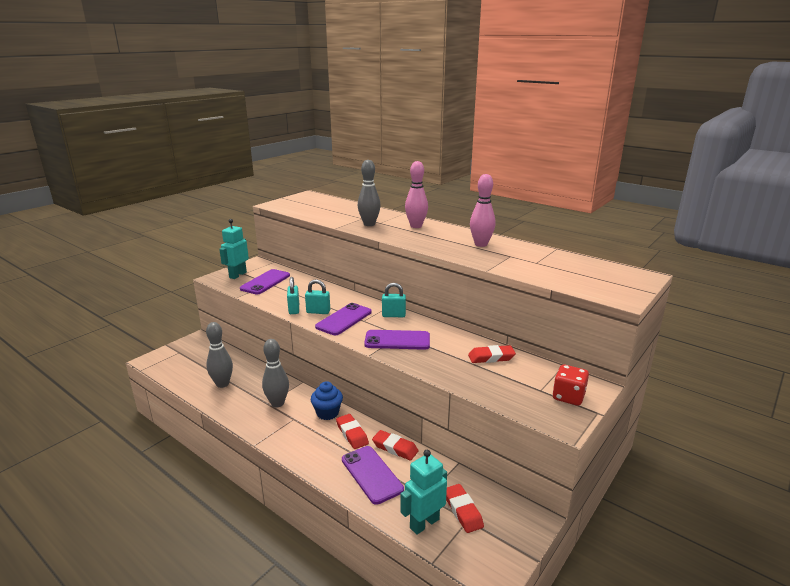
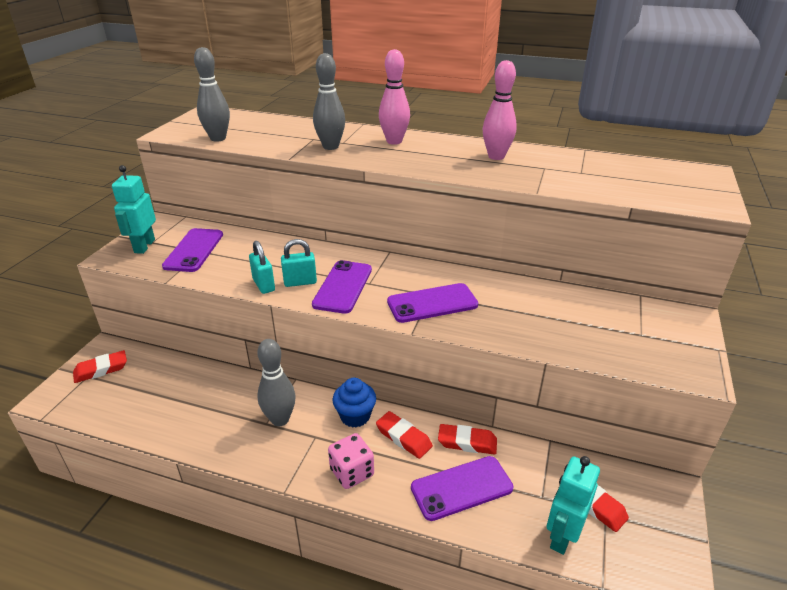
camera: 20 degrees left, 10 degrees up
grey bowling pin [206,322,233,388] -> grey bowling pin moved to [194,47,230,142]
purple phone [342,446,404,505] -> purple phone turned 60 degrees counterclockwise [411,456,513,521]
turquoise padlock [382,283,406,317] -> none
red eraser [468,345,516,363] -> red eraser moved to [73,350,127,383]
red dice [553,364,589,406] -> none
none -> pink dice [328,433,374,489]

